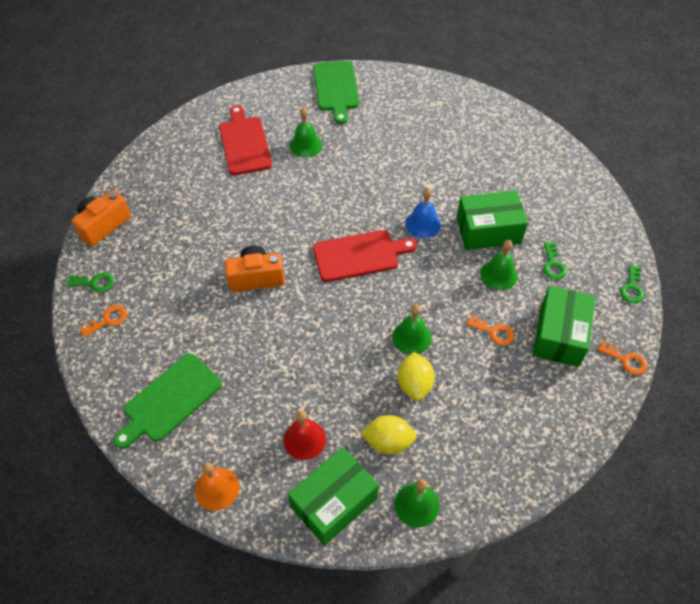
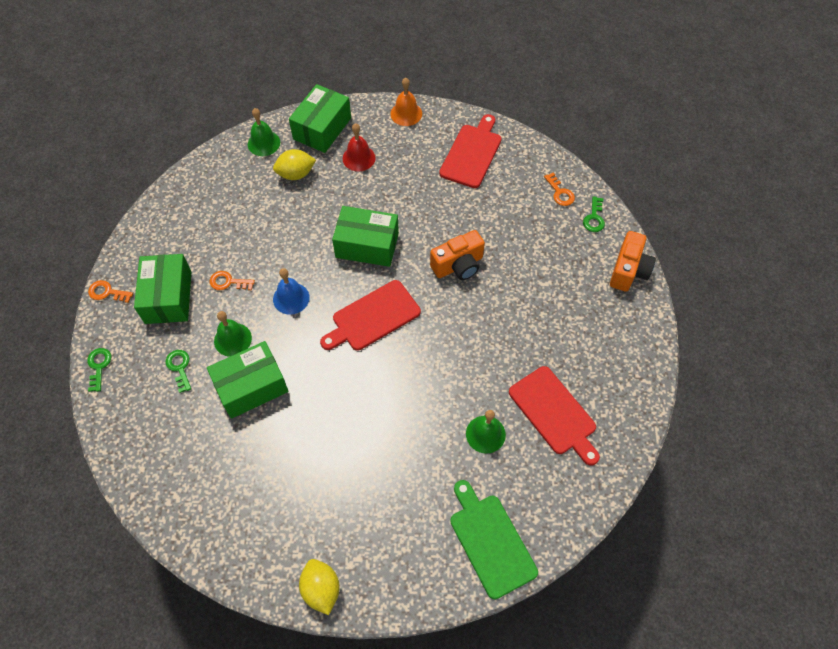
camera: 160 degrees right, 5 degrees up
green key [66,273,114,292] -> green key turned 60 degrees counterclockwise [583,196,605,232]
orange key [79,305,127,338] -> orange key turned 60 degrees counterclockwise [544,173,575,206]
green cutting board [114,353,222,449] -> red cutting board [439,114,502,188]
green bell [392,304,431,355] -> none
yellow lemon [397,352,435,401] -> yellow lemon moved to [299,559,340,615]
blue bell [405,188,441,238] -> blue bell moved to [273,268,310,315]
none -> green box [332,206,399,267]

